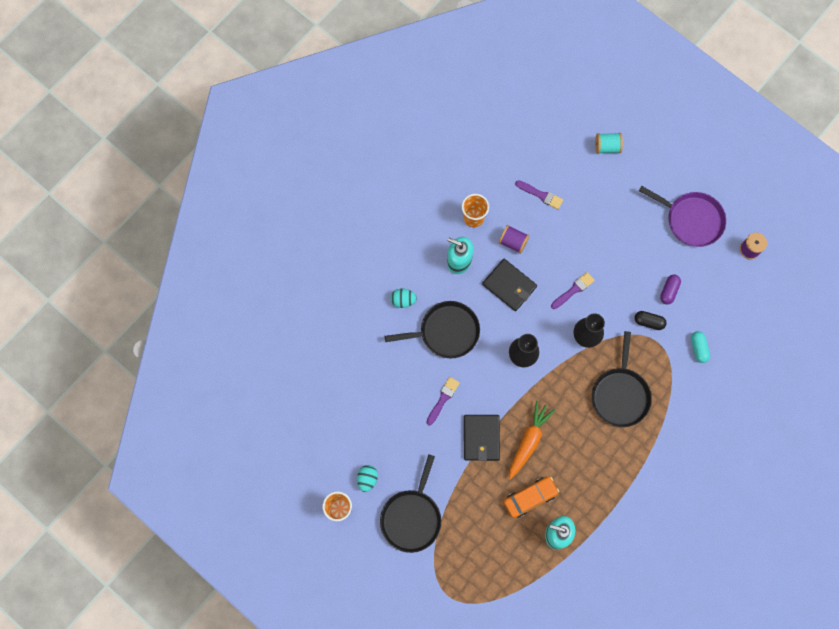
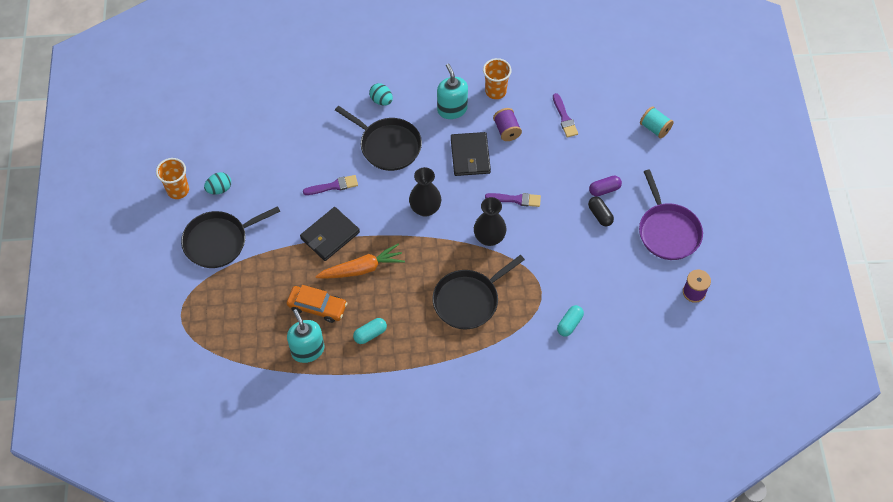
camera: 45 degrees right, 15 degrees down
black capsule [635,311,667,330] -> black capsule moved to [588,197,614,227]
purple capsule [660,275,681,304] -> purple capsule moved to [589,176,622,197]
none -> turquoise capsule [353,318,387,344]

